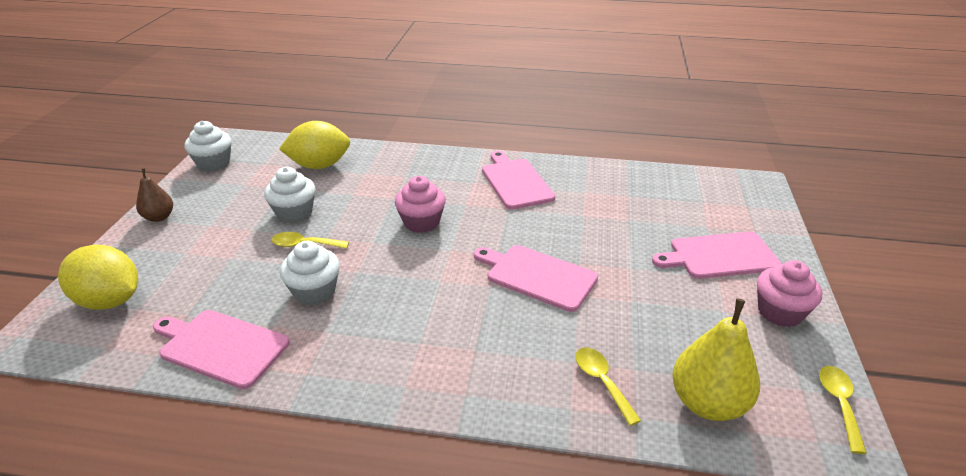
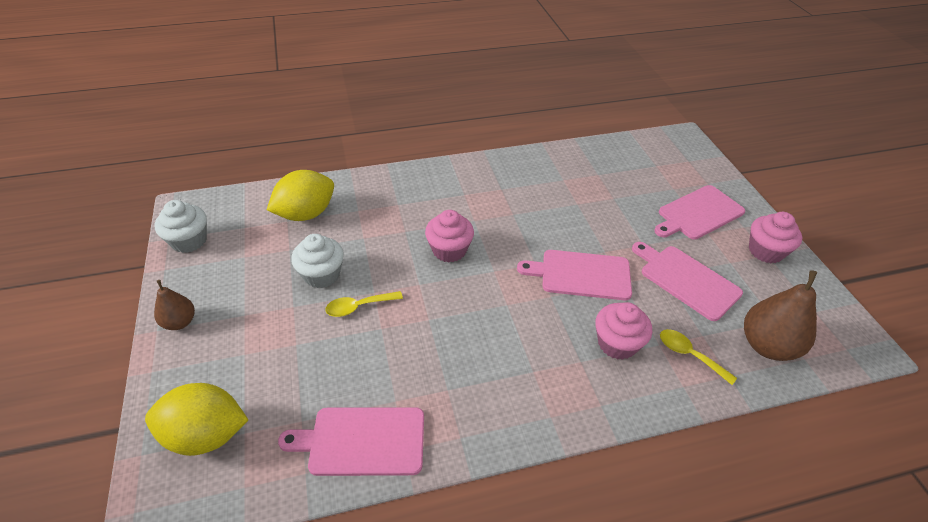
camera: 25 degrees left, 10 degrees up
white cupcake [280,241,340,305] -> none
pink cutting board [482,151,555,209] -> pink cutting board moved to [632,242,743,321]
yellow pear [672,298,760,421] -> brown pear [744,270,817,361]
yellow spoon [819,366,867,454] -> none
none -> pink cupcake [595,302,652,360]

